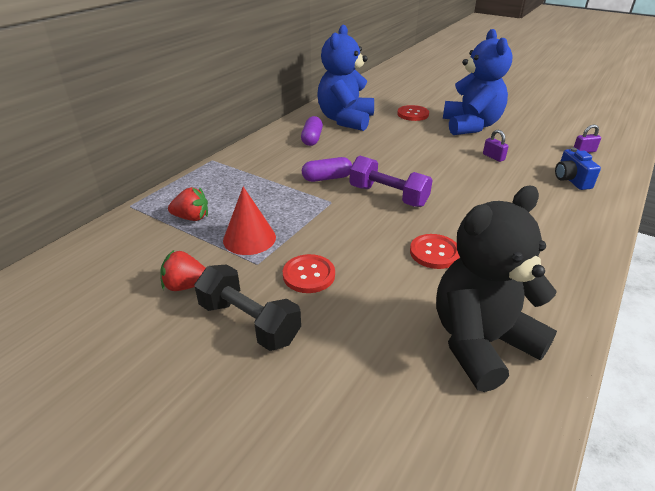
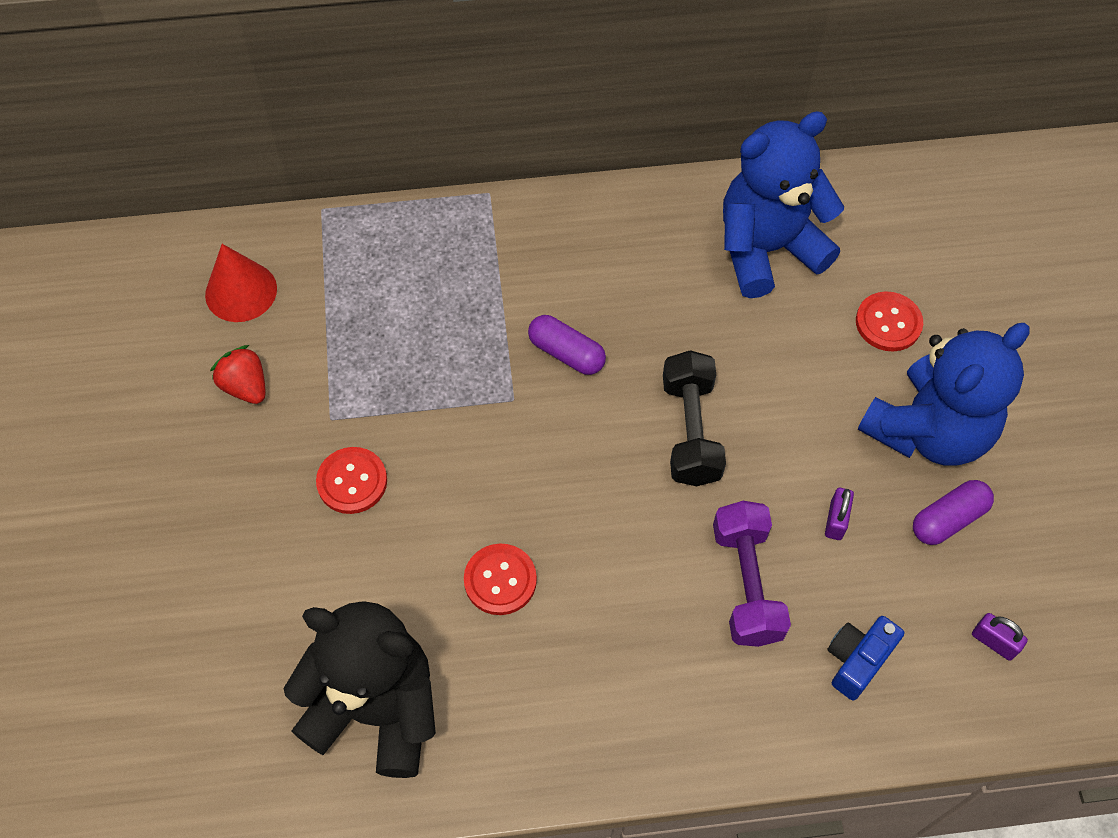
camera: 50 degrees right, 25 degrees up
red strawberry [168,187,208,221] -> none
black dumbbell [194,264,301,351] -> black dumbbell moved to [663,350,726,486]
red cone [223,186,276,255] -> red cone moved to [205,244,277,322]
purple capsule [301,116,323,146] -> purple capsule moved to [913,480,994,545]
purple dumbbell [349,156,432,207] -> purple dumbbell moved to [713,501,791,647]

